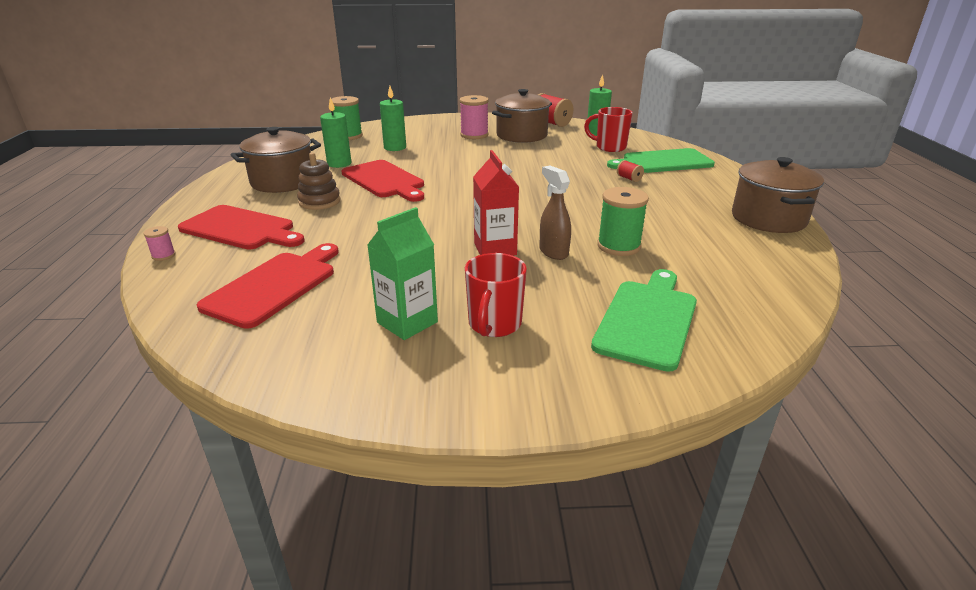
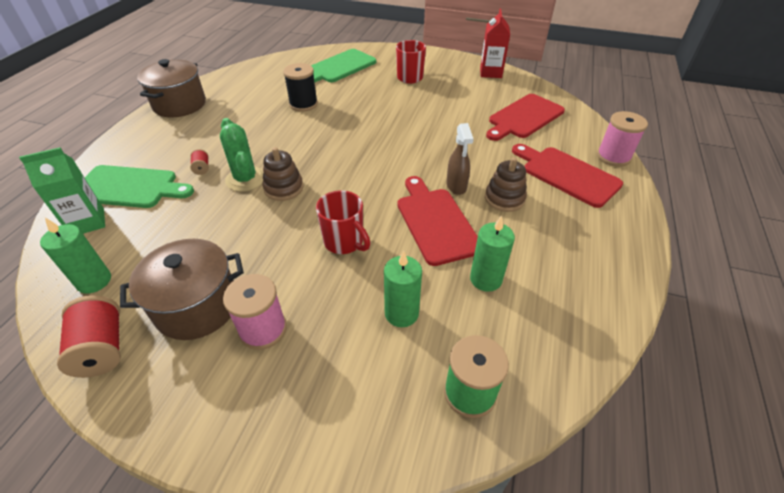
camera: 160 degrees left, 15 degrees up
pink spool [143,226,175,261] -> pink spool [597,111,648,167], size x2.04
brown pot [231,127,321,193] -> none
green carton [367,207,438,340] -> green carton moved to [19,147,105,234]
red carton [473,150,519,256] -> red carton moved to [480,9,510,78]
brown spray bottle [539,166,571,260] -> brown spray bottle moved to [447,123,474,195]
red mug [584,107,633,152] -> red mug moved to [316,190,370,254]
green spool [597,187,649,256] -> black spool [283,63,318,112]
none -> green cactus [220,118,264,192]
none -> brown stacking toy [263,147,303,201]

